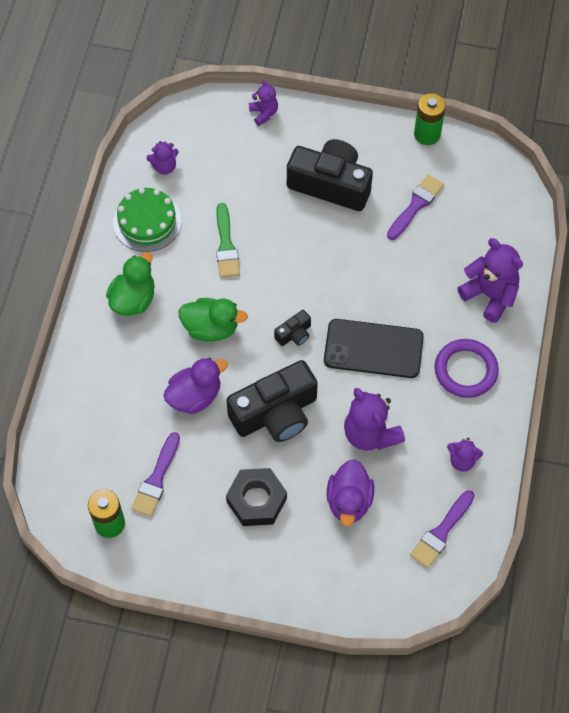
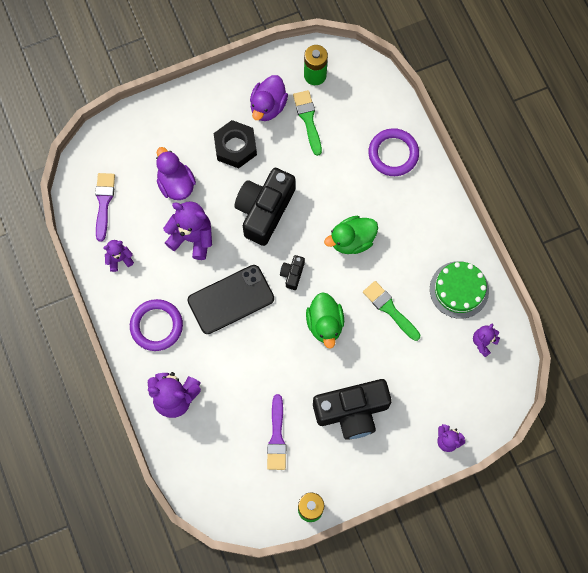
camera: 145 degrees right, 10 degrees up
green duck [106,252,154,316] -> green duck moved to [306,292,344,349]
purple brush [131,432,180,517] -> green brush [293,90,322,156]
purple duck [163,358,228,414] -> purple duck moved to [250,75,288,121]
none -> purple ring [368,128,419,176]

